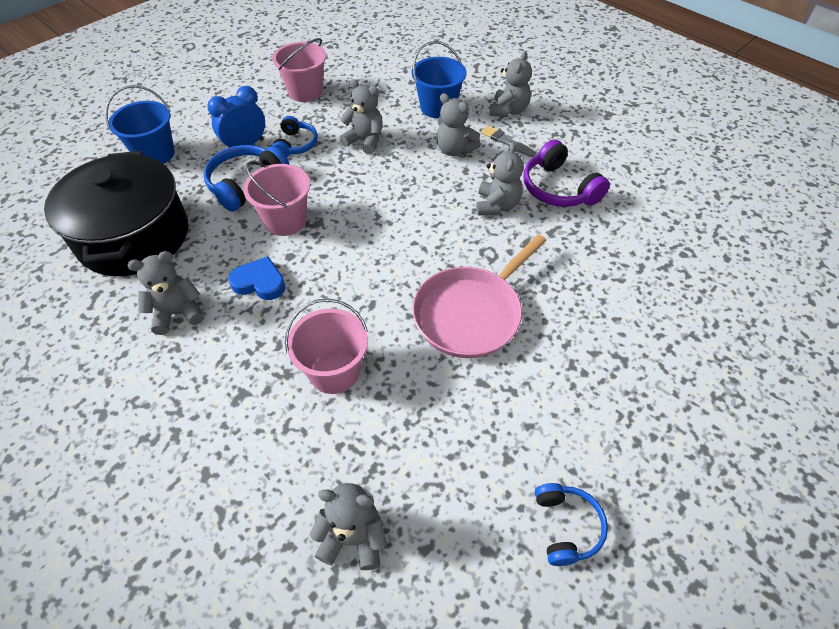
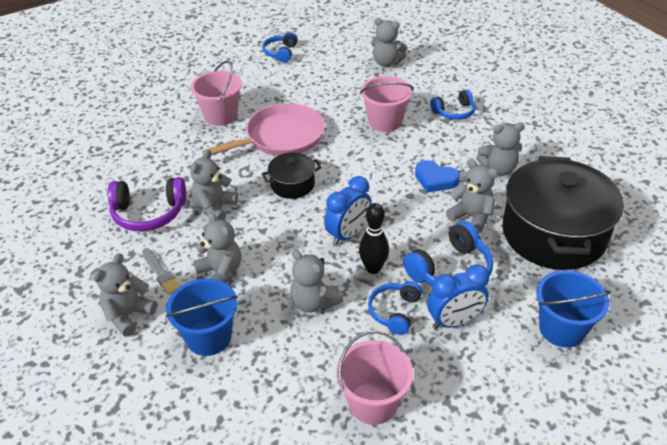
camera: 165 degrees left, 10 degrees down
pink bucket [243,161,310,236] -> pink bucket moved to [191,60,242,126]
purple headphones [523,140,610,207] -> purple headphones turned 105 degrees clockwise [108,177,186,231]
none -> black pot [262,152,322,199]
none -> blue clock [324,176,371,246]
none -> black bowling pin [359,203,389,274]
none -> blue headphones [430,89,476,120]
none -> grey teddy bear [446,159,498,233]

